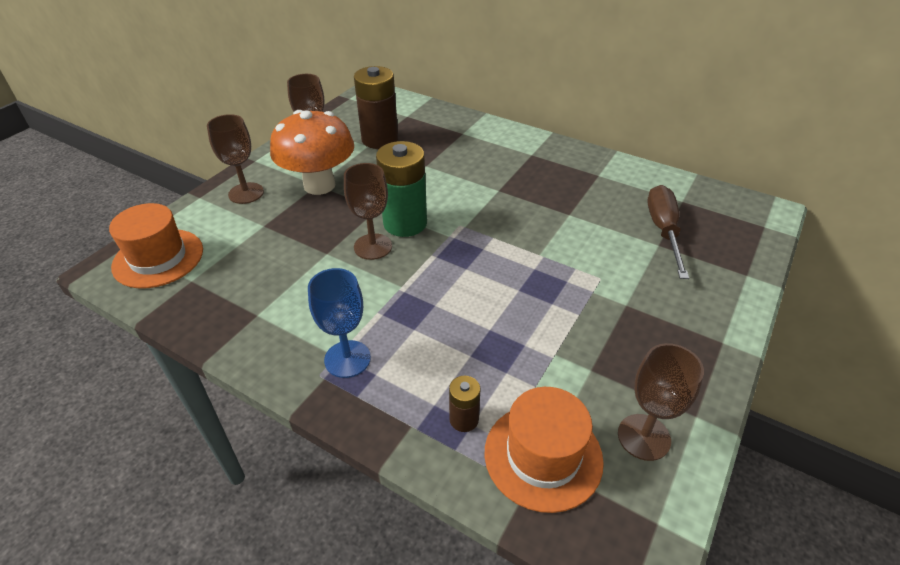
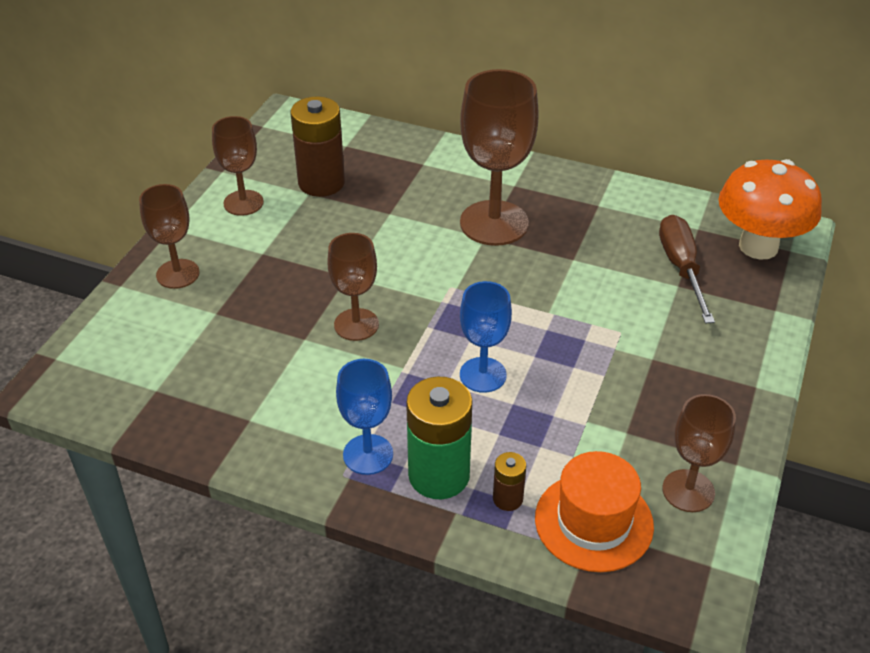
camera: 10 degrees left, 0 degrees up
orange hat [109,203,203,288] -> none
orange mushroom [270,110,354,195] -> orange mushroom moved to [719,159,822,260]
green battery [376,141,427,237] -> green battery moved to [406,377,472,499]
none -> brown goblet [460,69,539,246]
none -> blue goblet [460,281,512,393]

